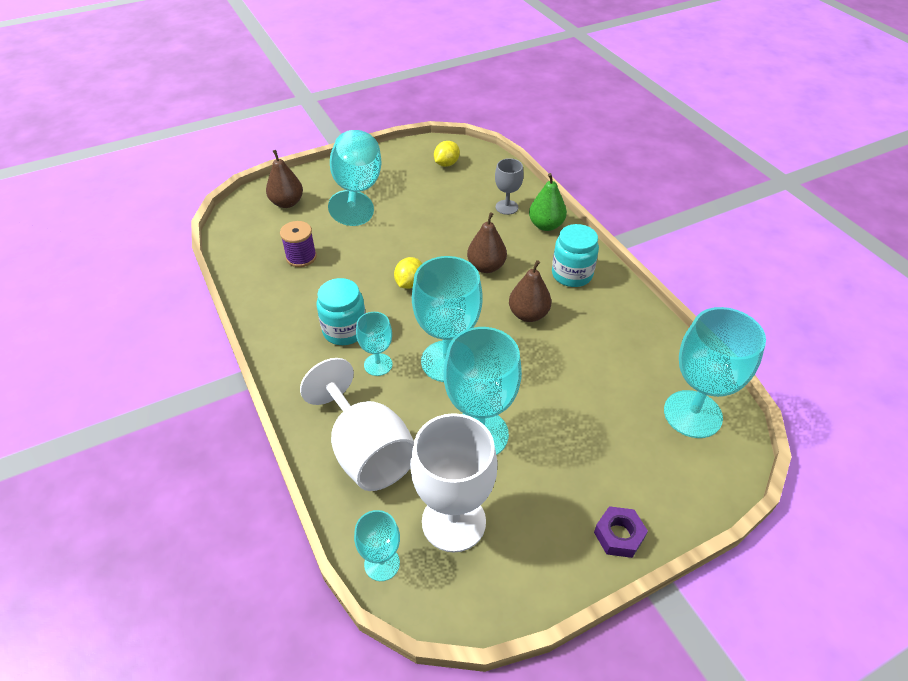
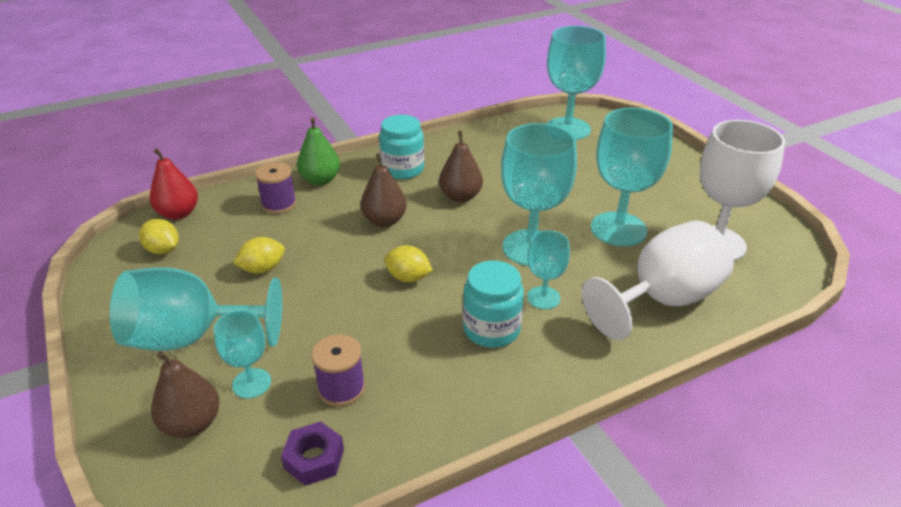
camera: 90 degrees left, 10 degrees down
turquoise goblet [354,510,400,581] -> turquoise goblet moved to [214,310,271,398]
grey goblet [495,158,524,215] -> purple spool [255,162,297,214]
purple nut [594,506,648,558] -> purple nut moved to [281,421,344,486]
none -> red pear [150,148,198,220]
none -> yellow lemon [233,237,285,274]

